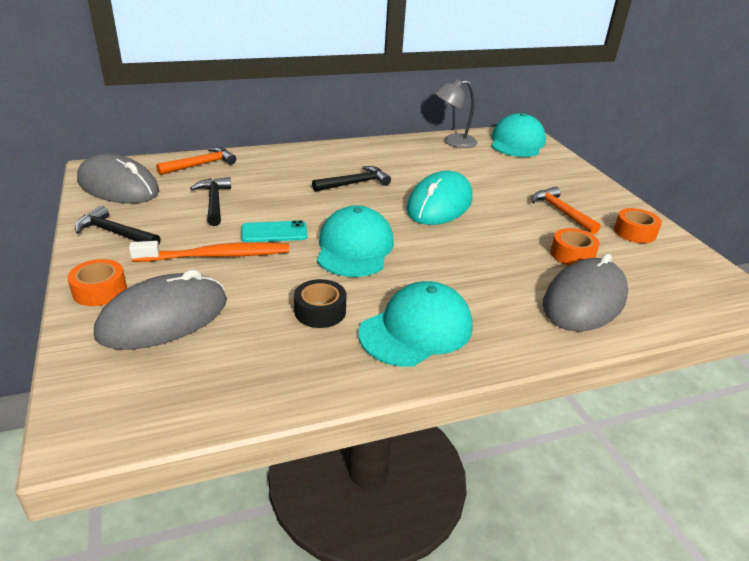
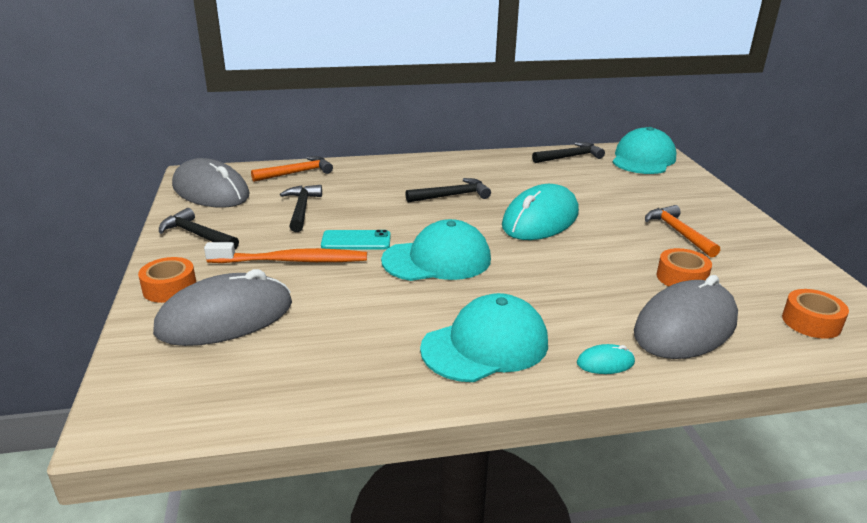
camera: 10 degrees right, 5 degrees down
black tape [294,279,346,328] -> none
turquoise cap [317,205,394,277] -> turquoise cap turned 60 degrees clockwise [381,219,491,281]
grey lamp [435,79,477,148] -> black hammer [532,142,605,163]
orange tape [614,208,662,243] -> orange tape moved to [782,289,849,339]
none -> turquoise mouse [577,344,635,374]

